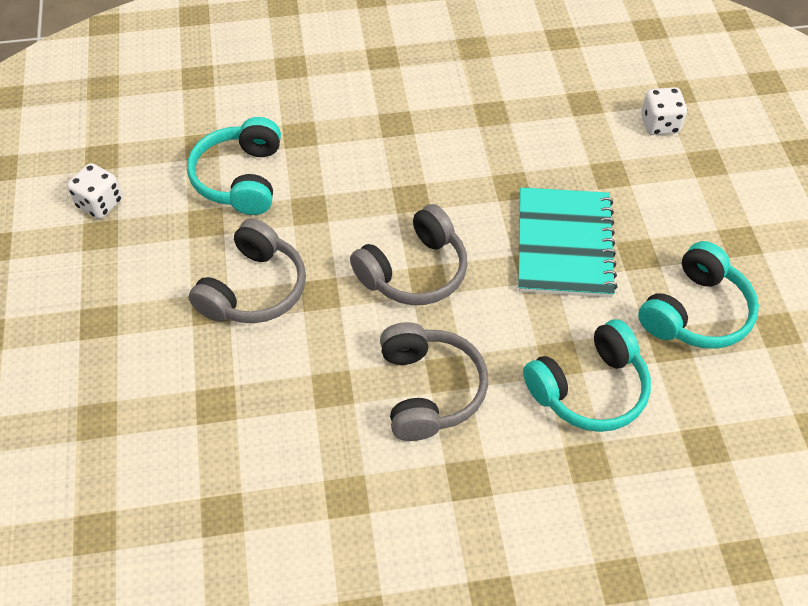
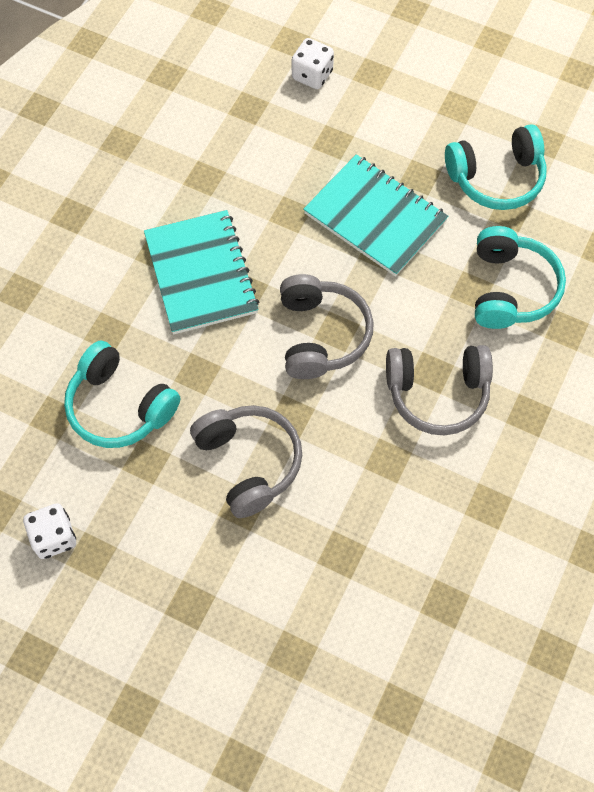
camera: 55 degrees left, 10 degrees up
grey headphones [380,322,488,441] -> grey headphones turned 150 degrees clockwise [386,345,493,435]
turquoise headphones [638,241,759,349] -> turquoise headphones turned 90 degrees clockwise [445,124,547,210]
none -> turquoise notebook [144,210,259,334]

